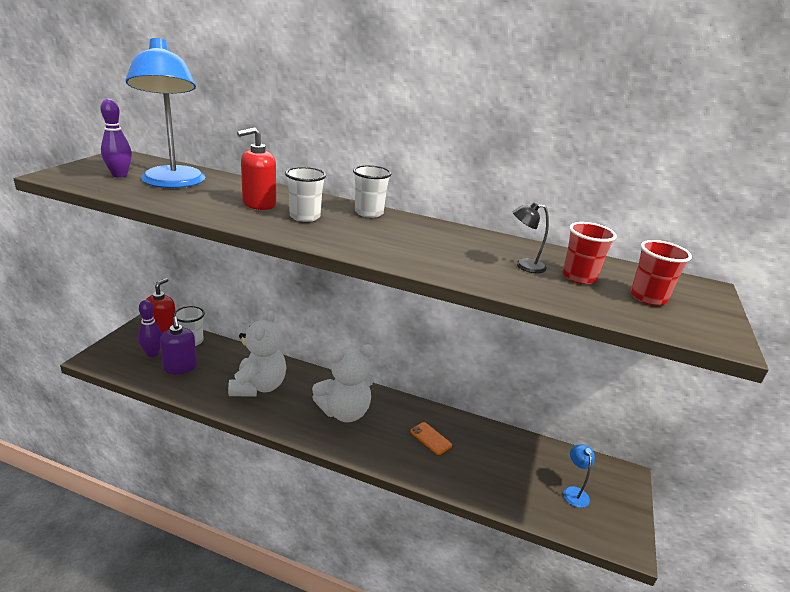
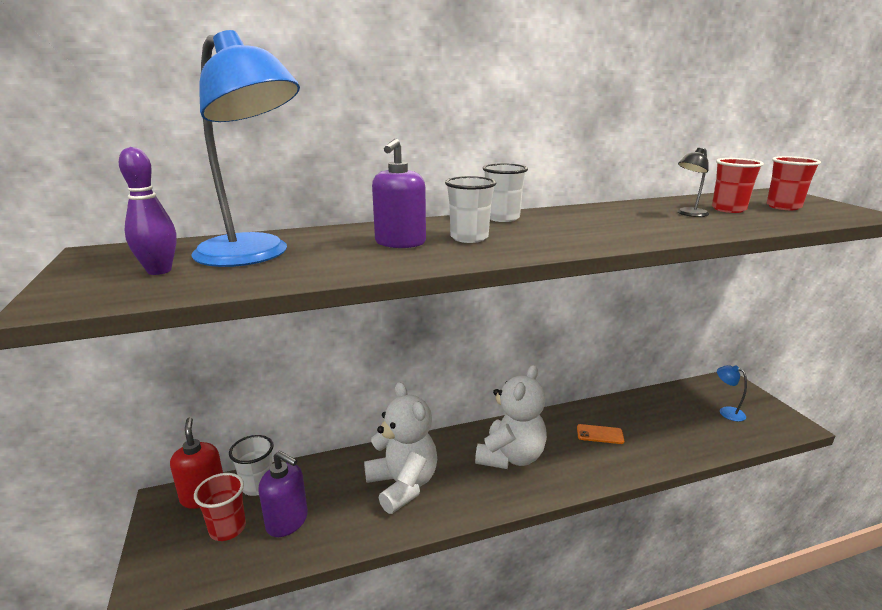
camera: 35 degrees left, 5 degrees down
purple bowling pin [138,300,162,357] -> red cup [194,473,246,541]
red soap dispenser [237,127,276,210] -> purple soap dispenser [372,139,426,248]

